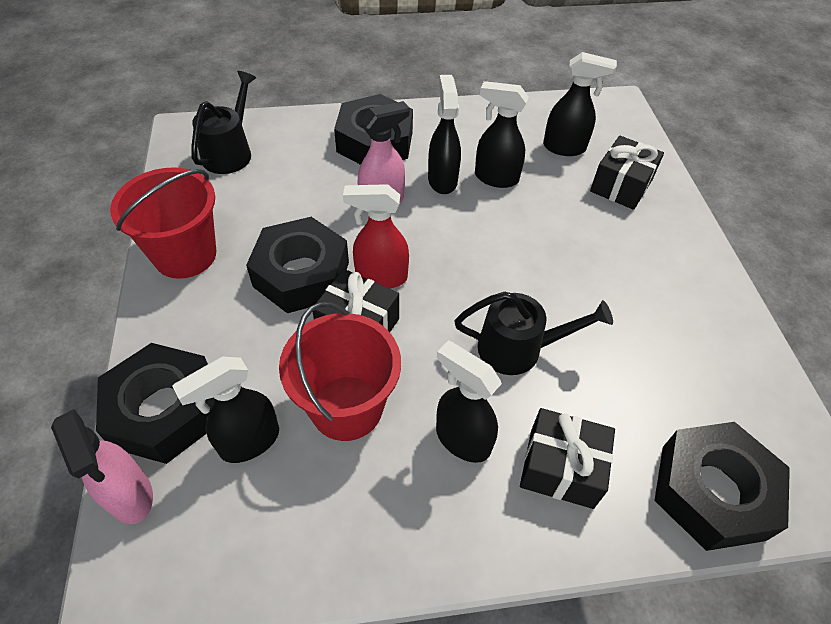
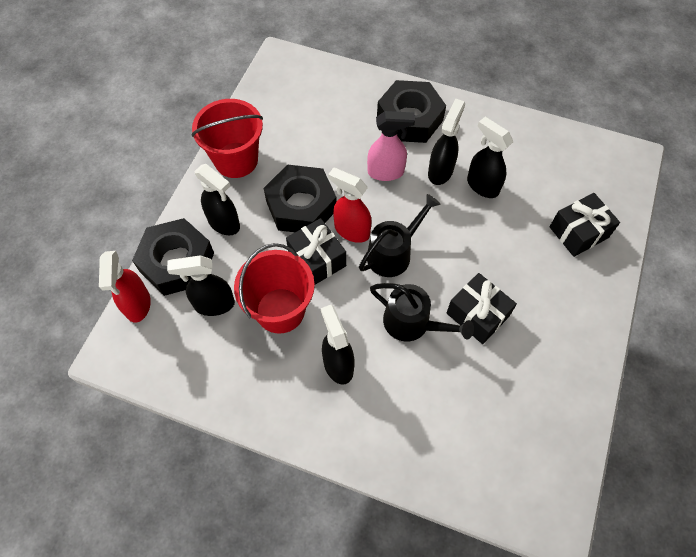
camera: 30 degrees right, 10 degrees up
pink spray bottle [51,409,153,524] -> red spray bottle [99,251,151,323]
black watering can [191,71,256,174] -> black watering can moved to [359,194,441,277]
black gift [520,408,615,509] -> black gift moved to [446,273,517,344]
black spray bottle [543,52,617,156] -> black spray bottle moved to [195,164,240,235]
black nut [654,422,790,551] -> none

